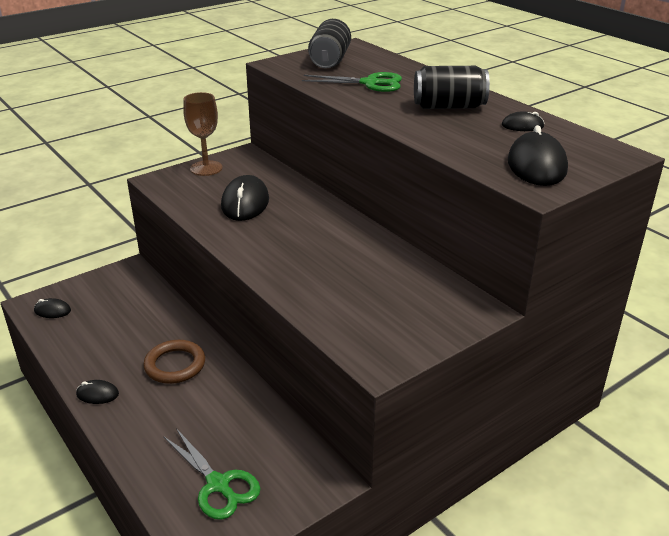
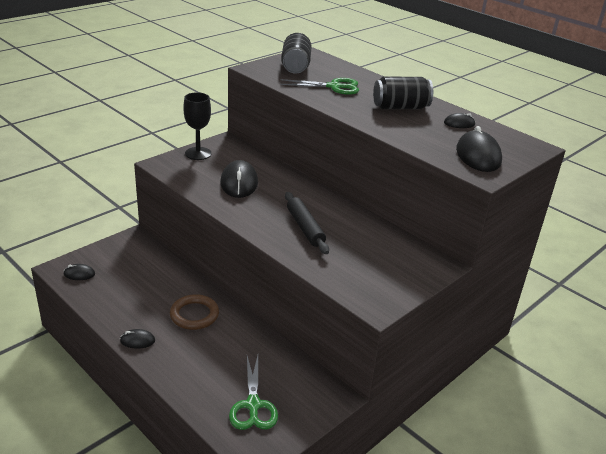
camera: 10 degrees left, 0 degrees up
green scissors [163,428,261,520] -> green scissors turned 45 degrees clockwise [229,355,278,430]
brown goblet [183,92,223,176] -> black goblet [183,92,212,160]
none -> black rolling pin [285,192,329,254]

